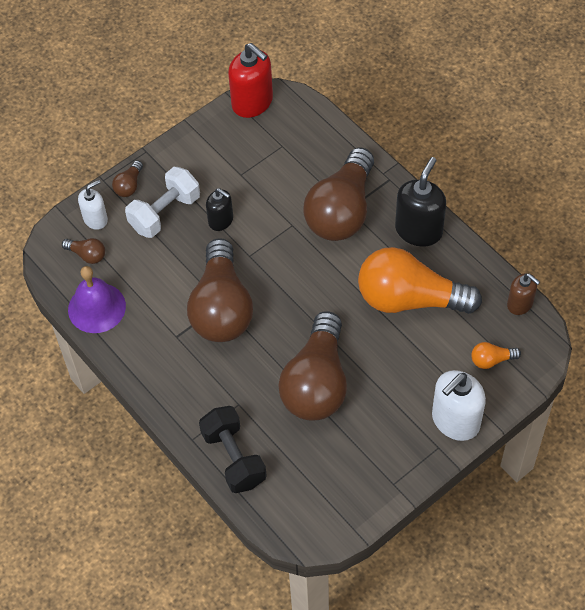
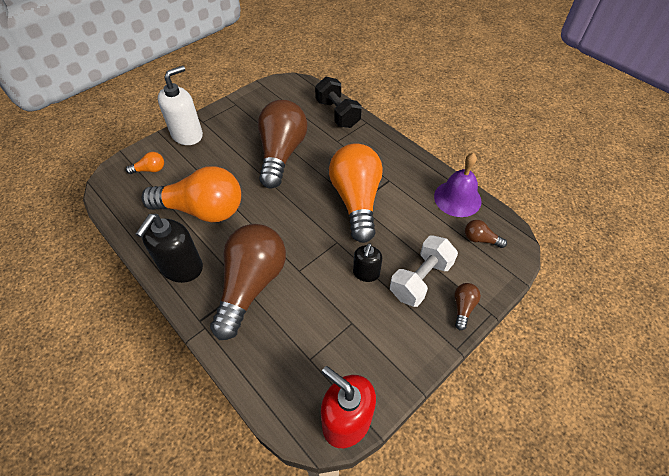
camera: 175 degrees right, 5 degrees down
white soap dispenser [78,180,108,230] -> none
brown light bulb [187,238,253,342] -> orange light bulb [329,143,383,243]
black soap dispenser [206,188,233,231] -> black soap dispenser turned 105 degrees counterclockwise [353,243,382,282]
brown soap dispenser [507,273,540,315] -> none

